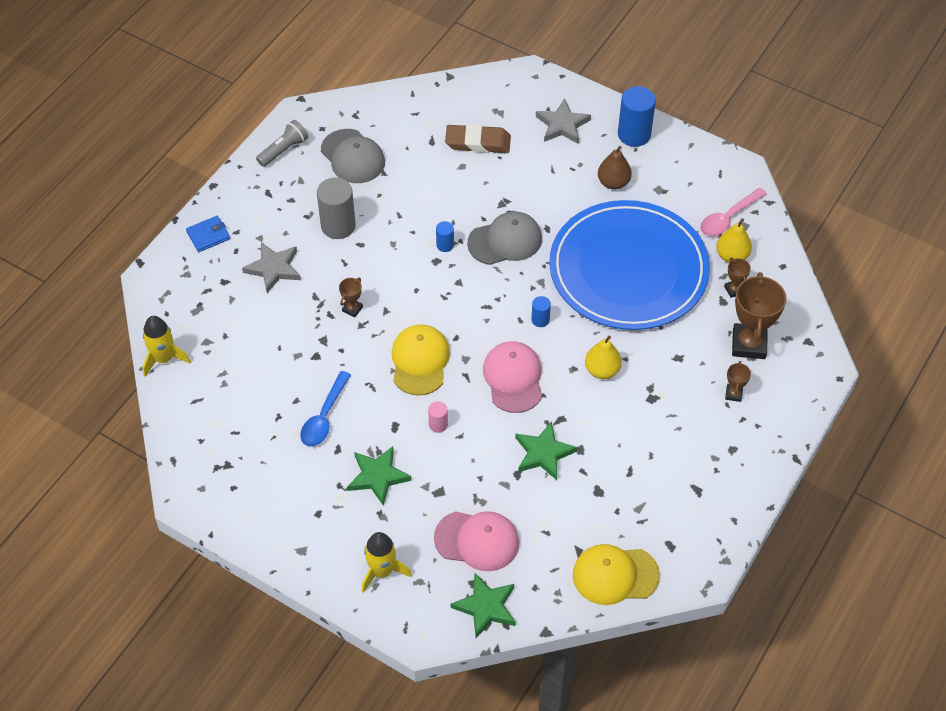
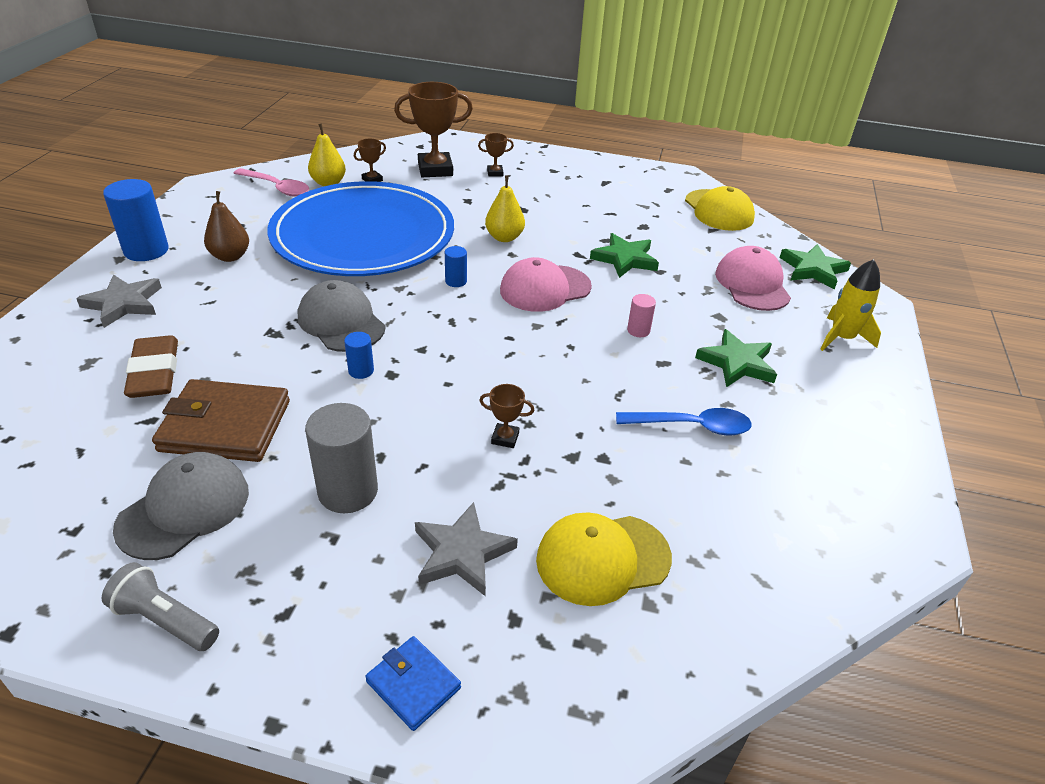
camera: 110 degrees left, 15 degrees down
yellow rocket [143,316,191,377] -> none
yellow cap [392,325,450,396] -> yellow cap moved to [536,512,672,606]
none -> brown wallet [152,379,290,462]

